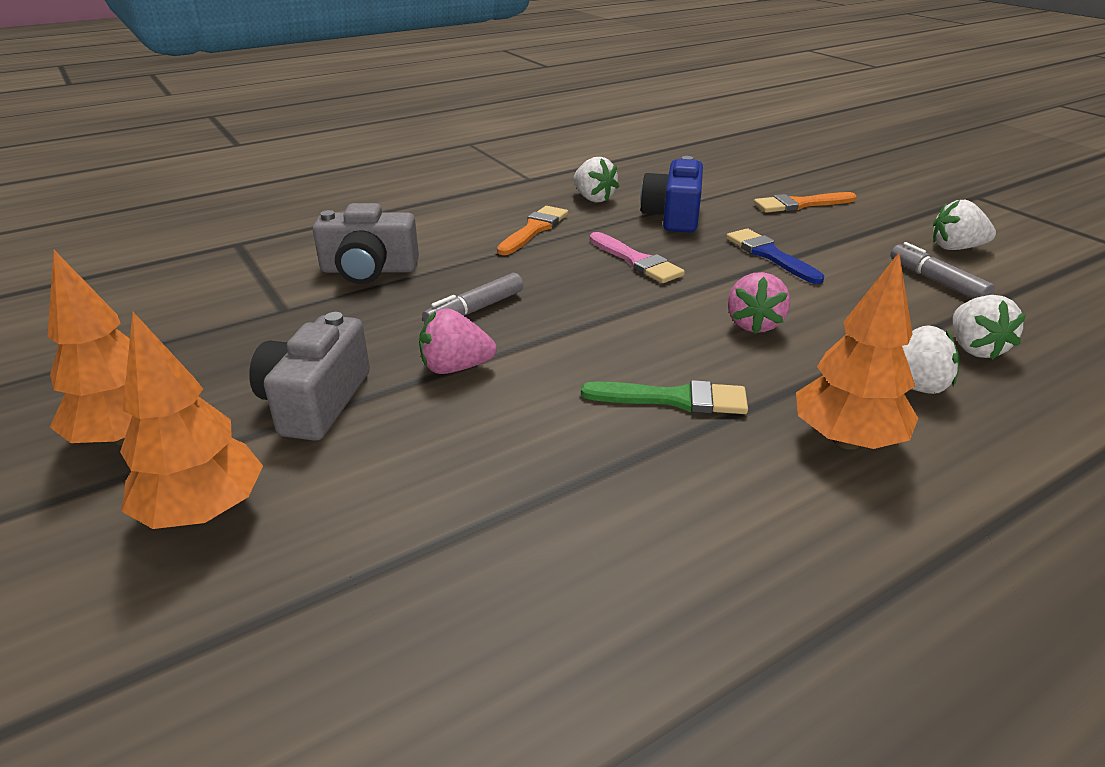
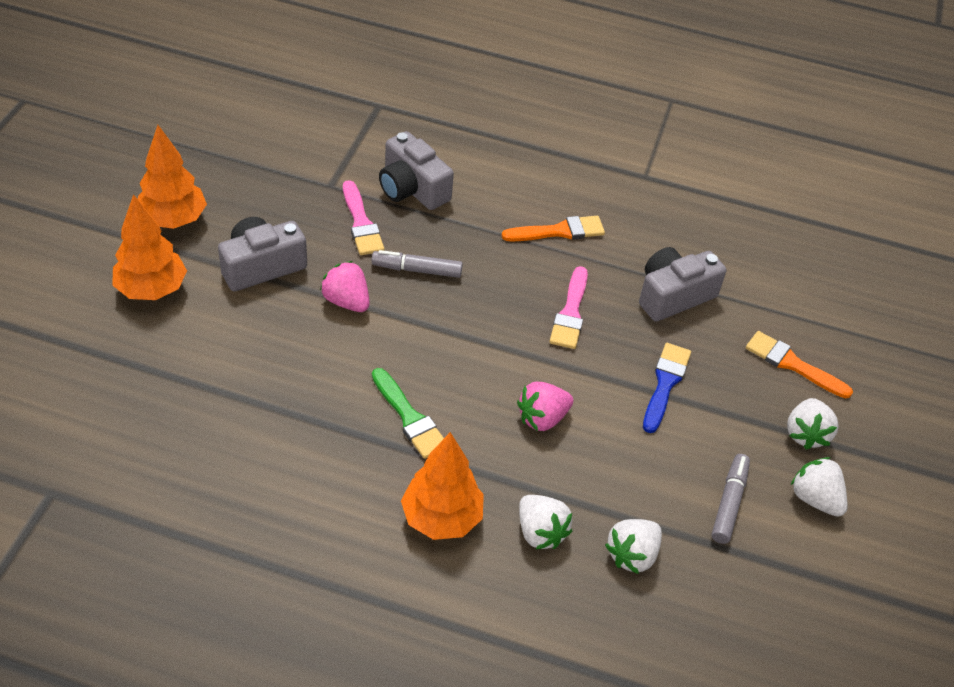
camera: 45 degrees right, 15 degrees up
white strawberry [573,157,619,202] -> white strawberry moved to [787,398,839,450]
blue camera [640,156,703,232] -> grey camera [639,247,726,321]
none -> pink brush [343,180,384,255]

